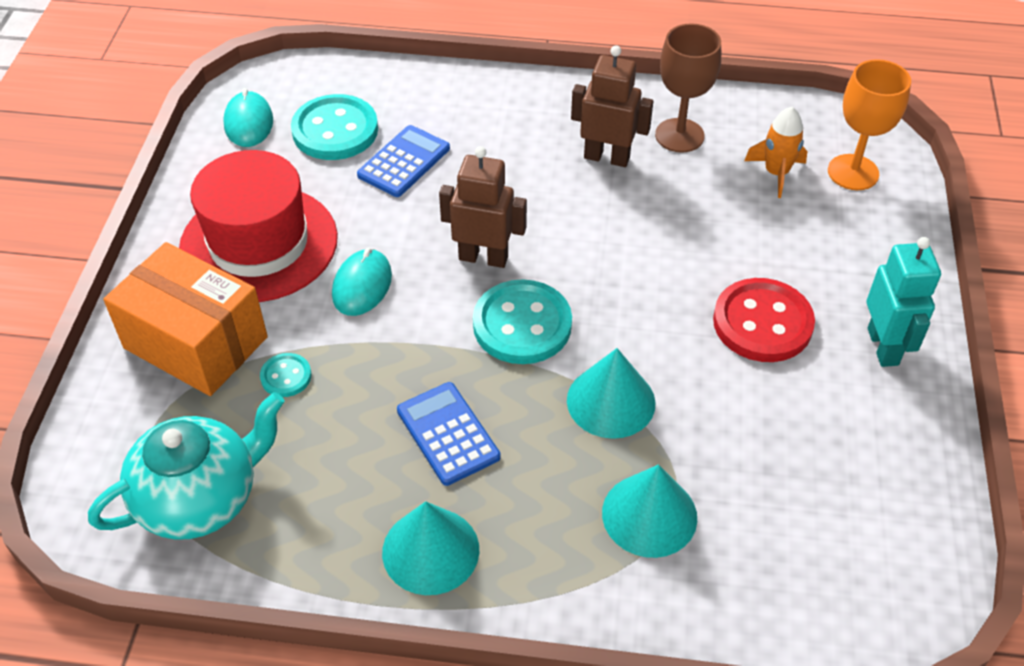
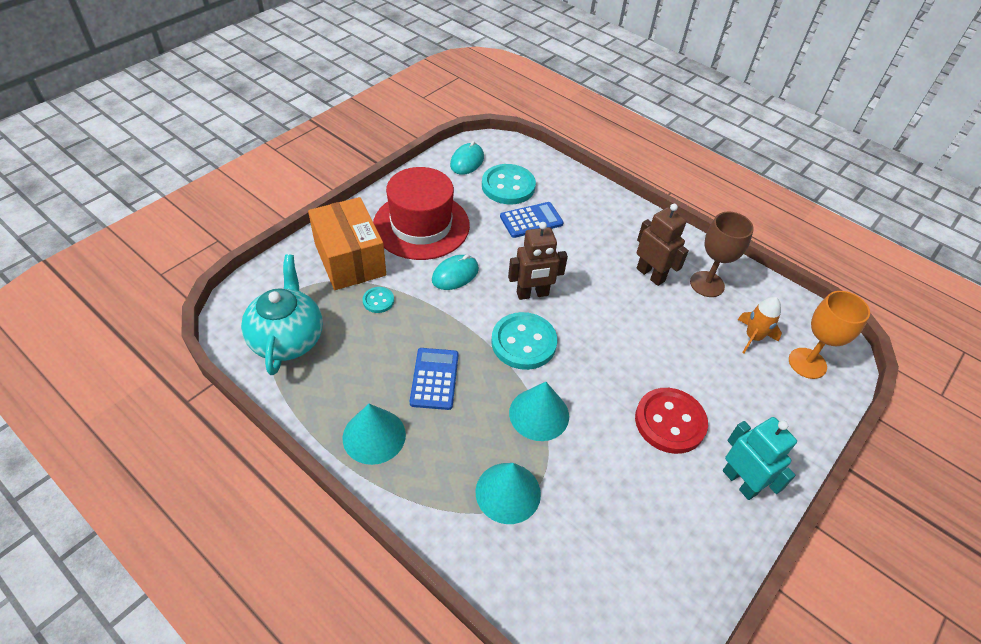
camera: 30 degrees right, 0 degrees up
turquoise teapot [88,392,284,540] -> turquoise teapot turned 90 degrees counterclockwise [241,254,323,375]
brown robot [439,146,527,268] -> brown robot turned 120 degrees clockwise [508,222,568,300]
turquoise robot [867,237,941,367] -> turquoise robot turned 60 degrees counterclockwise [723,417,797,500]

